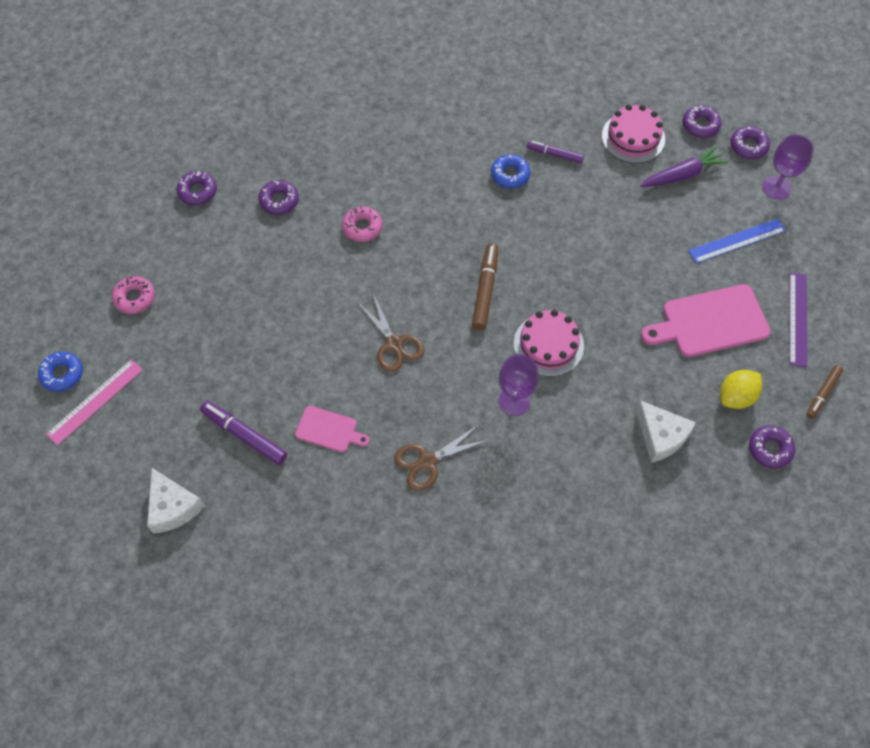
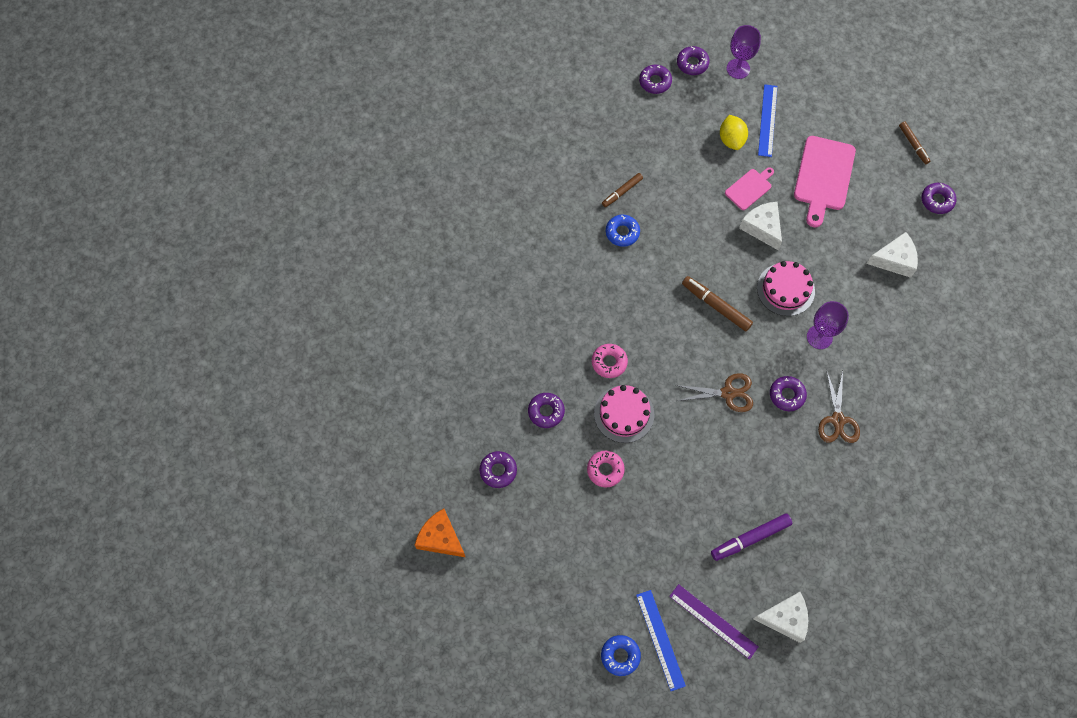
camera: 60 degrees left, 5 degrees up
pink ruler [46,359,143,445] -> blue ruler [636,590,686,691]
pink donut [112,276,155,314] -> pink donut moved to [587,451,625,488]
pink cutting board [295,406,370,452] -> pink cutting board moved to [725,167,774,210]
purple marker [527,141,584,163] -> brown marker [602,173,643,207]
pink cake [602,104,665,163] -> pink cake moved to [594,385,654,443]
purple carrot [640,146,728,187] -> none
yellow lemon [720,370,762,409] -> yellow lemon moved to [720,115,748,150]
purple ruler [789,273,807,367] -> purple ruler moved to [669,584,758,660]
none -> orange cheese [415,509,465,557]
none -> white cheese [739,202,782,250]
none -> purple donut [770,376,807,411]

